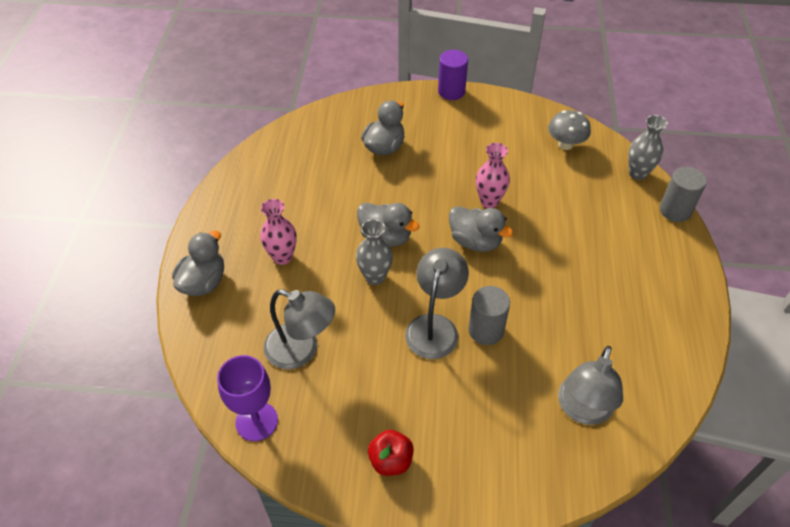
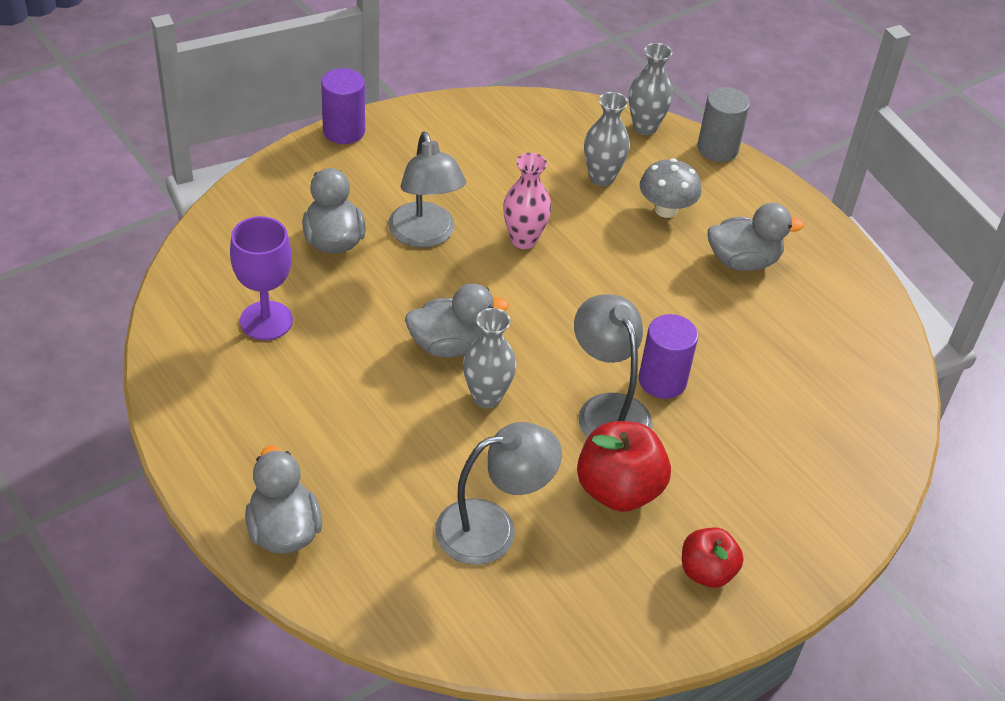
camera: 45 degrees left, 5 degrees down
purple goblet [217,355,278,441] -> purple goblet moved to [230,216,293,340]
pink vase [260,199,297,265] -> none
grey duck [449,206,513,252] -> grey duck moved to [708,203,805,271]
grey cylinder [468,286,510,345] -> purple cylinder [639,314,698,399]
grey mushroom [548,110,591,150] -> grey mushroom moved to [640,158,701,218]
grey lamp [558,346,623,425] -> grey lamp moved to [388,131,466,248]
none -> red apple [577,421,671,512]
none -> grey vase [584,92,630,186]

